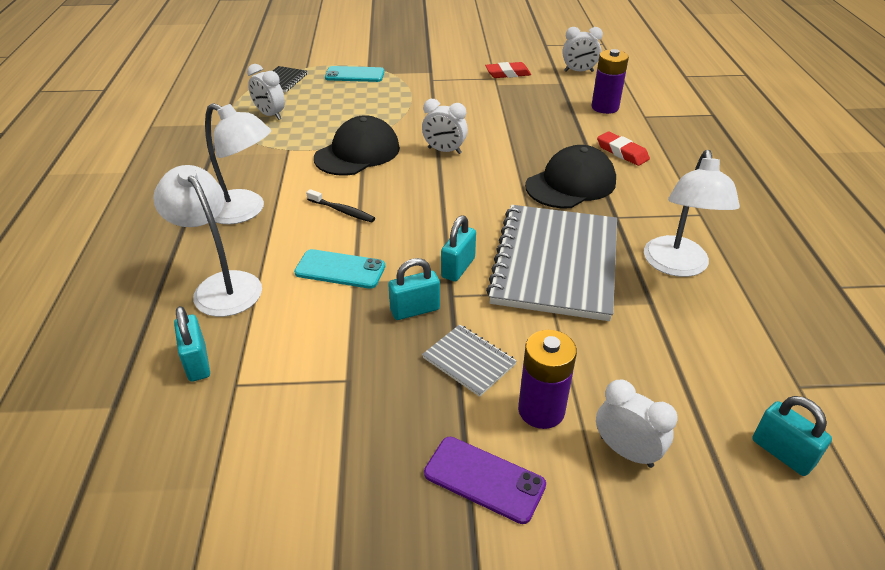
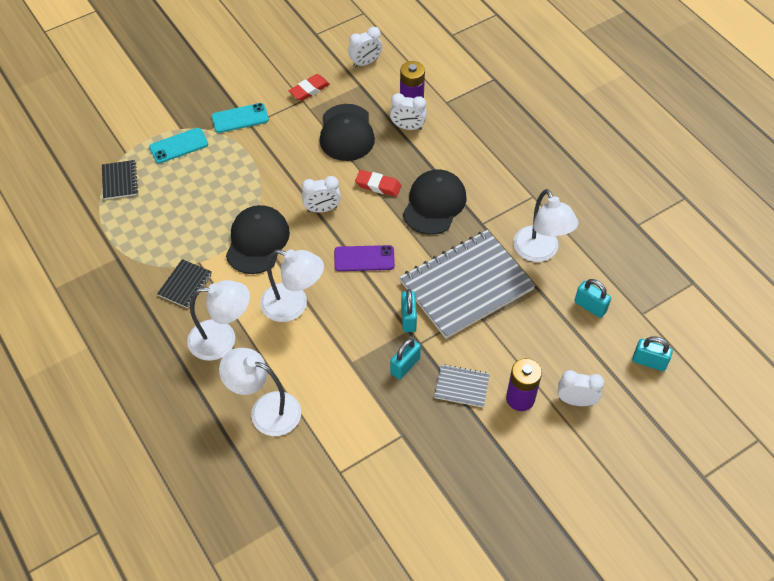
camera: 30 degrees left, 15 degrees up
turquoise padlock [174,306,210,382] -> turquoise padlock moved to [574,279,611,318]
white clock [247,64,285,120] -> white clock moved to [390,93,427,130]
turquoise phone [294,249,385,289] -> turquoise phone moved to [211,103,269,133]
black toothbrush [306,189,375,222] -> white lamp [260,249,324,322]
purple phone [424,437,546,524] -> purple phone moved to [334,245,395,271]
grey notebook [486,205,617,321] -> grey notebook turned 75 degrees clockwise [400,230,536,339]
red eraser [597,131,650,166] -> red eraser moved to [355,170,402,197]
none -> black notebook [157,259,212,308]
none -> black cap [320,104,375,161]

